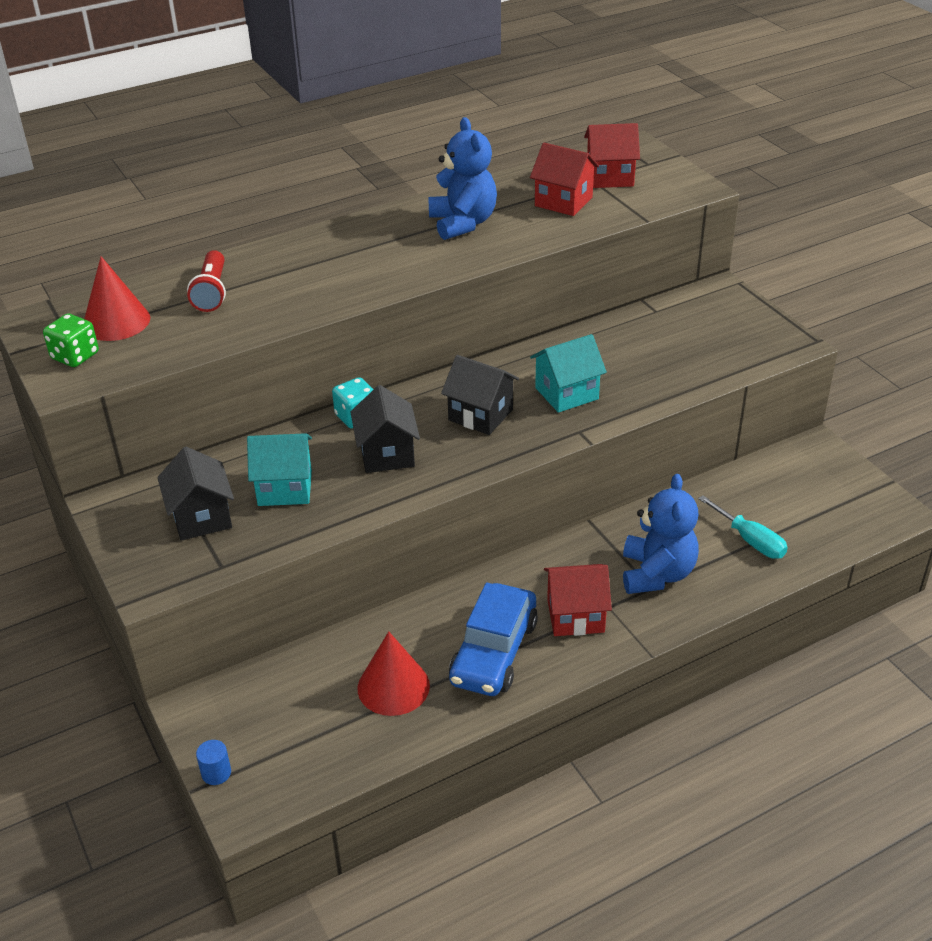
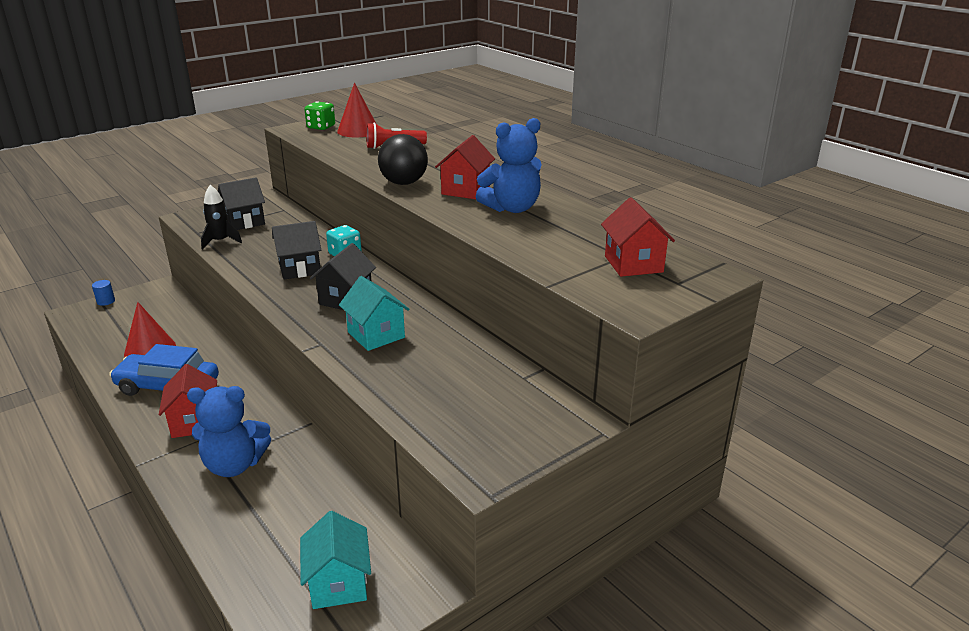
camera: 80 degrees right, 10 degrees down
turquoise house [247,433,312,506] -> turquoise house moved to [300,511,371,609]
red house [530,142,599,216] -> red house moved to [435,135,495,199]
turquoise screwdriver [698,495,788,559] -> none
none -> black rocket [201,185,242,249]
none -> black ball [378,134,428,185]

